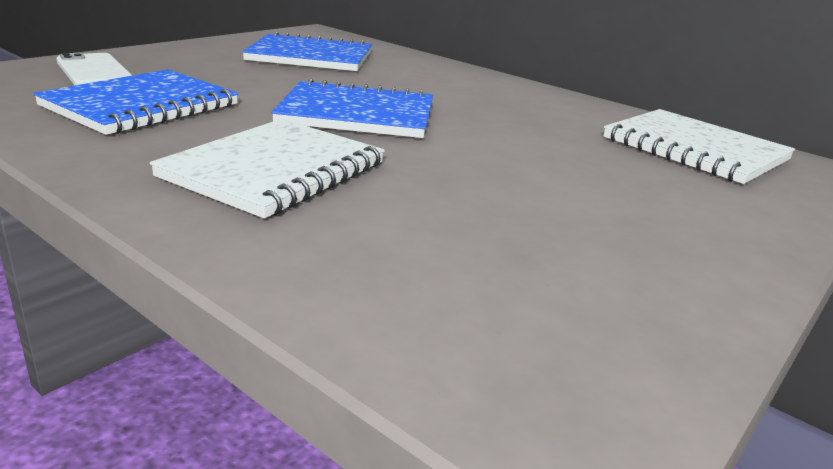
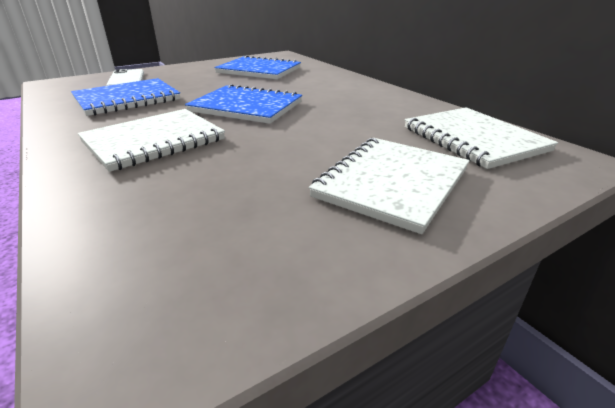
camera: 20 degrees right, 5 degrees up
none -> white notebook [309,138,470,234]

